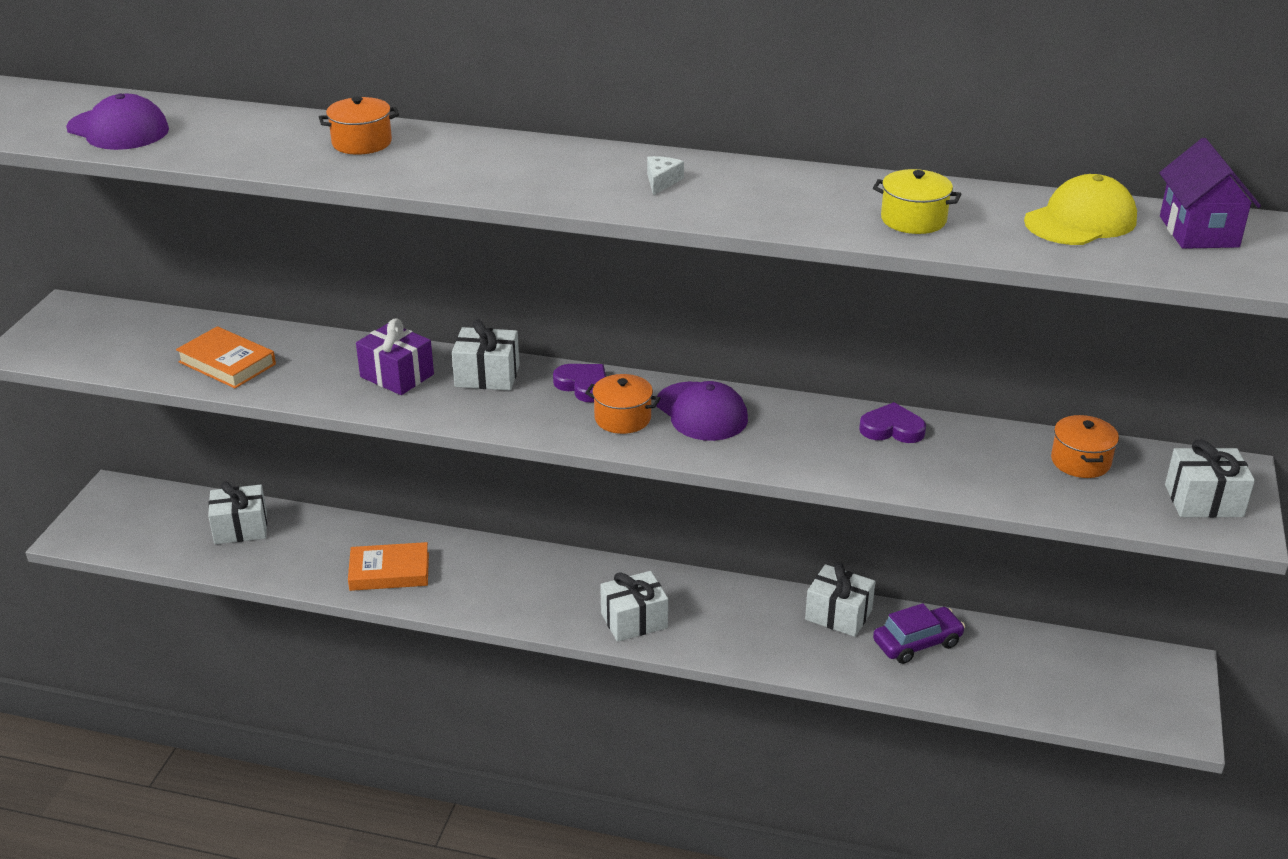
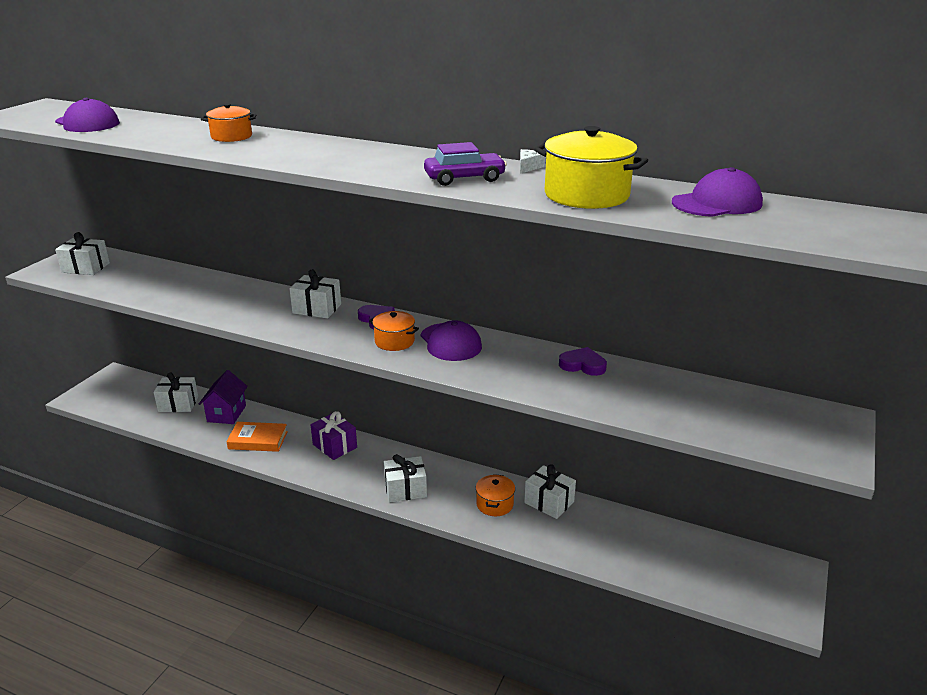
camera: 10 degrees right, 5 degrees down
orange book [176,326,276,388] -> none
purple gift [356,318,434,395] -> purple gift moved to [310,411,357,460]
white cheese [647,156,684,196] -> white cheese moved to [520,149,546,174]
yellow pot [873,169,961,234] -> yellow pot [534,126,648,209], size x1.71
purple car [873,603,965,664] -> purple car moved to [424,142,507,186]
yellow cap [1024,174,1137,245] -> purple cap [672,167,763,217]
orange pot [1051,415,1119,478] -> orange pot moved to [476,474,515,516]
purple house [1159,138,1261,249] -> purple house moved to [199,370,248,424]
white gift [1165,440,1255,518] -> white gift moved to [55,232,110,275]

